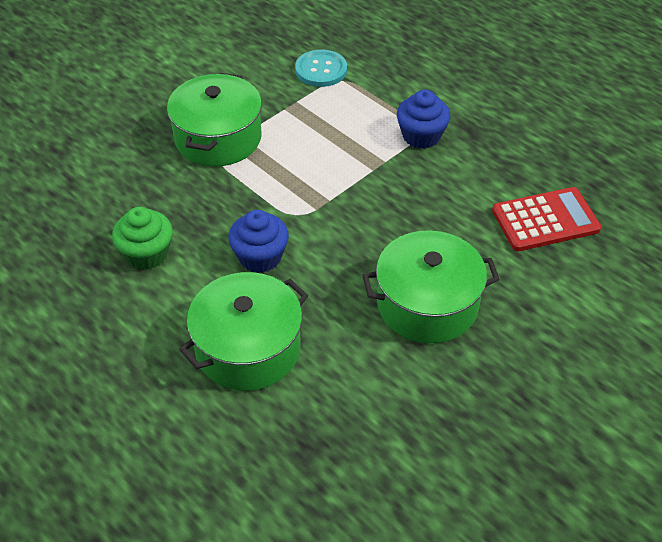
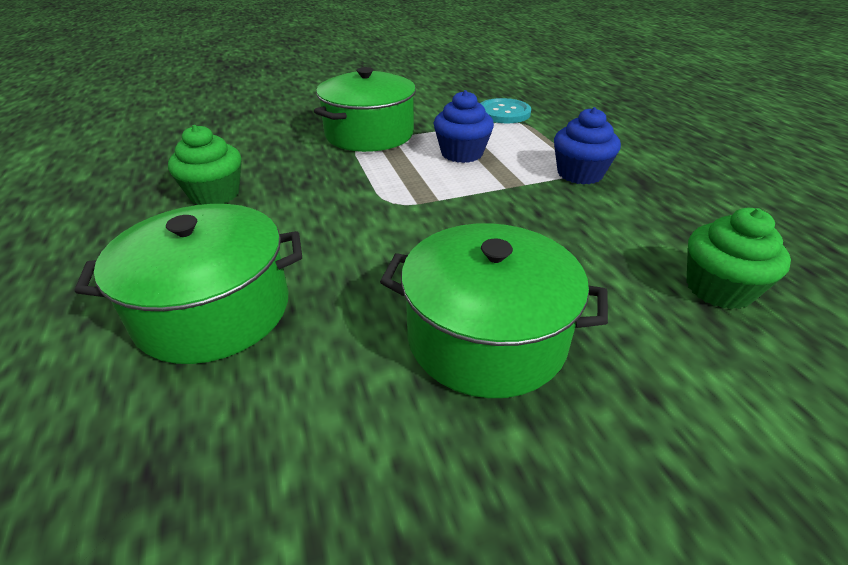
camera: 25 degrees right, 10 degrees down
blue cupcake [228,210,289,273] -> blue cupcake moved to [434,90,494,163]
red calculator [492,187,601,251] -> green cupcake [687,208,791,309]

